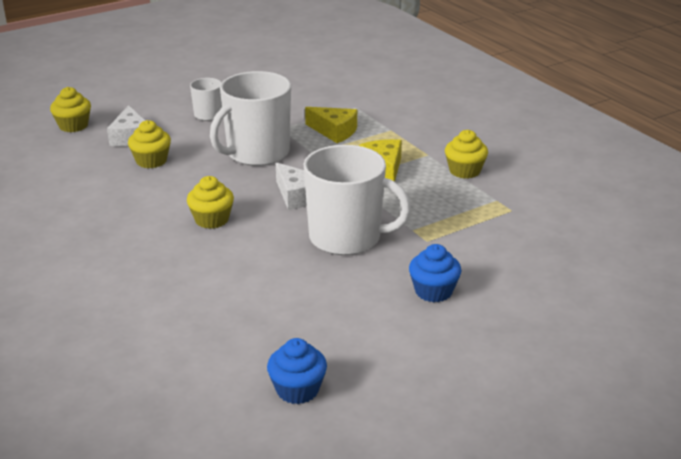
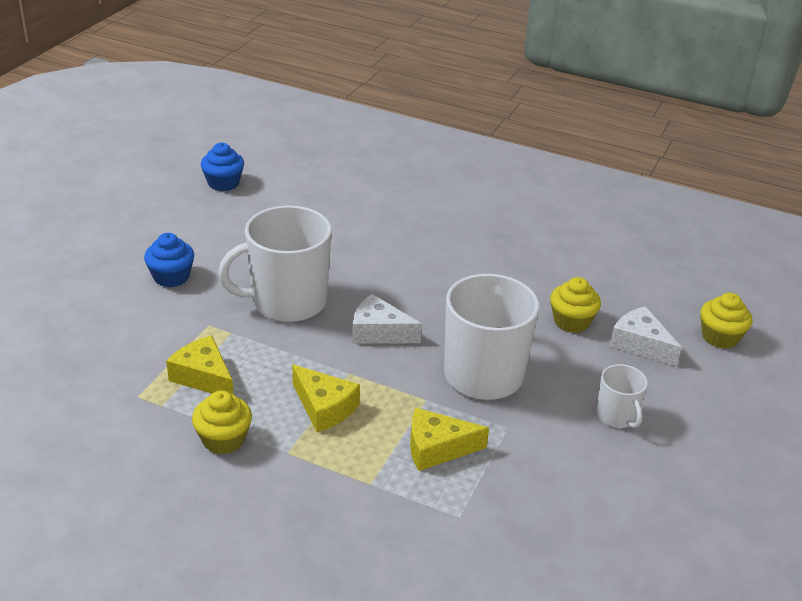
camera: 145 degrees right, 5 degrees up
yellow cupcake [187,176,234,229] -> none
none -> yellow cheese [166,336,233,395]

